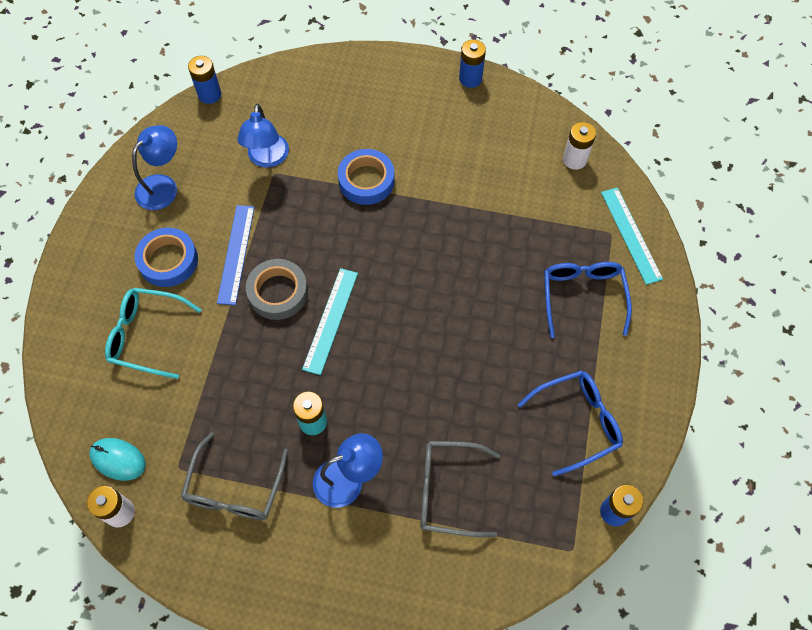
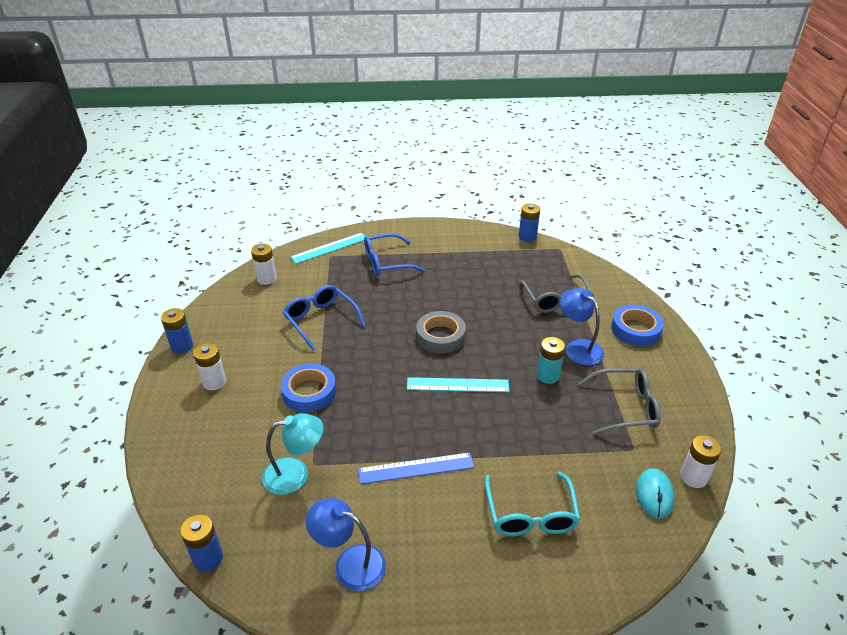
camera: 105 degrees left, 25 degrees down
blue tape [135,228,198,287] -> blue tape moved to [611,304,664,346]
blue lamp [237,104,289,168] -> turquoise lamp [262,413,323,495]
grey tape [246,259,308,320] -> grey tape moved to [416,311,466,354]
blue glasses [518,371,623,477] -> blue glasses moved to [283,285,365,351]
none -> white battery [193,343,226,390]

